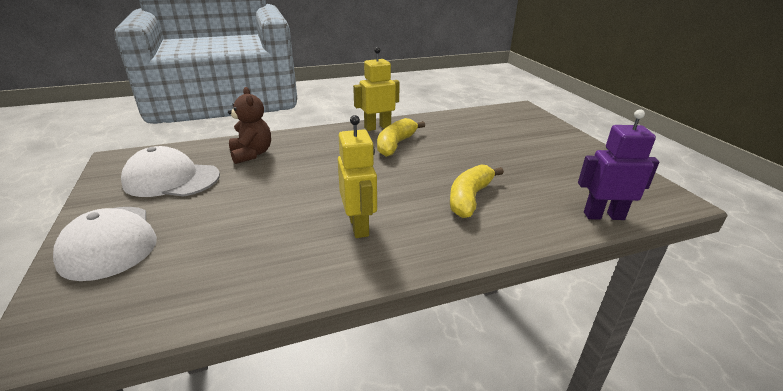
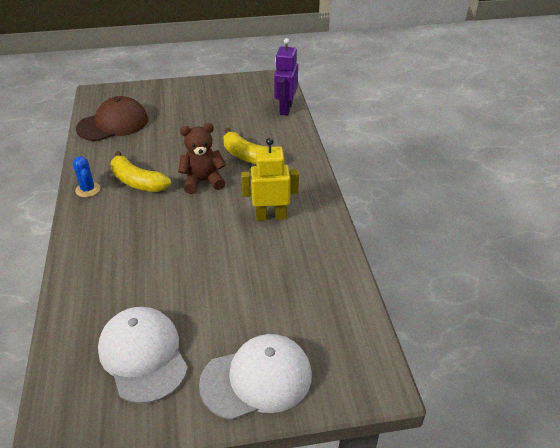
camera: 80 degrees left, 10 degrees up
white cap [121,146,220,197] -> white cap turned 135 degrees clockwise [98,307,188,404]
brown teddy bear [228,87,271,164] -> brown teddy bear moved to [178,123,226,194]
yellow robot [353,47,400,131] -> blue cactus [73,156,101,197]
none -> brown cap [76,96,148,141]

